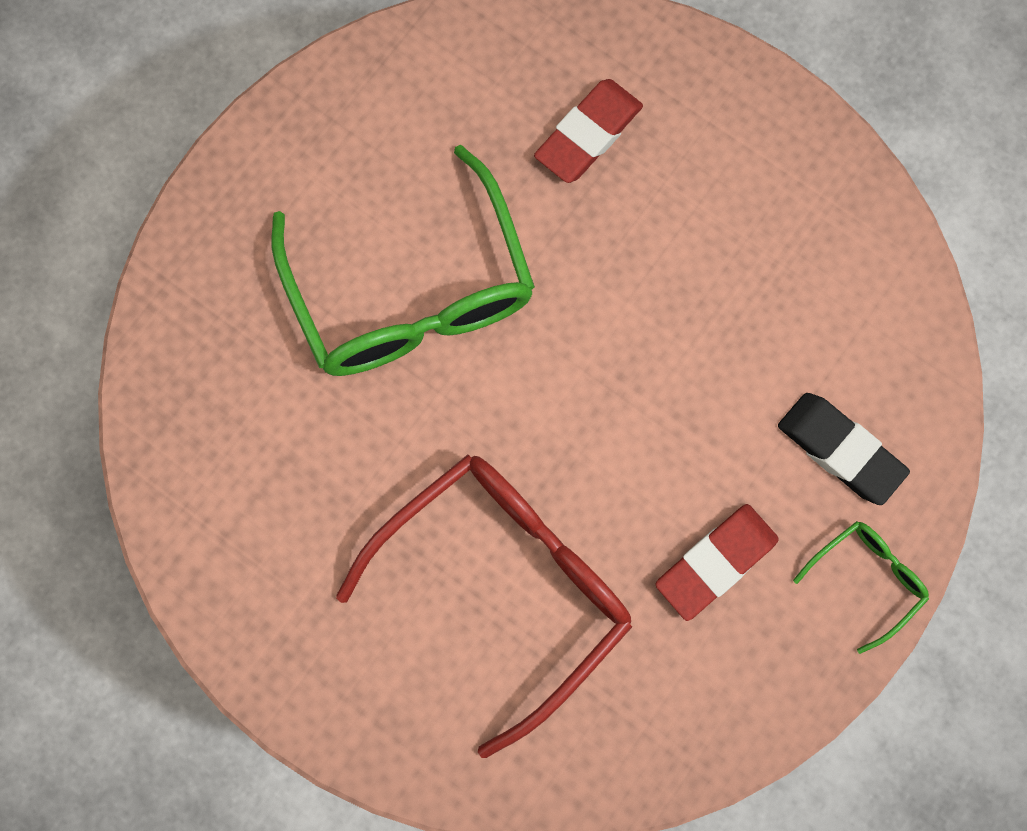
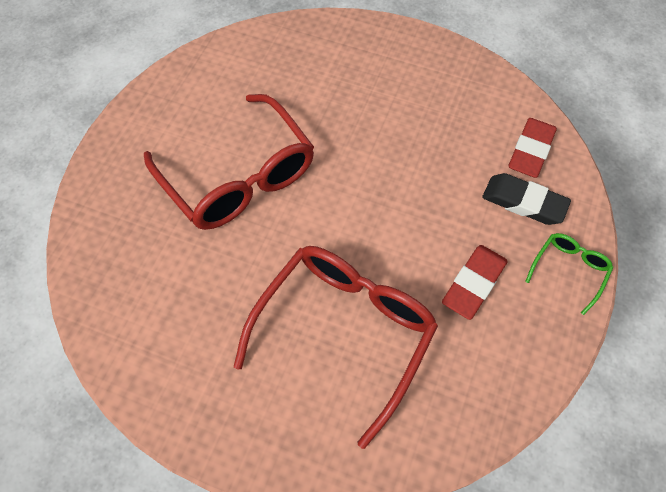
camera: 15 degrees left, 15 degrees down
green glasses [271,145,535,376] -> red glasses [144,94,314,230]
red eraser [534,79,643,183] -> red eraser moved to [509,118,557,178]

